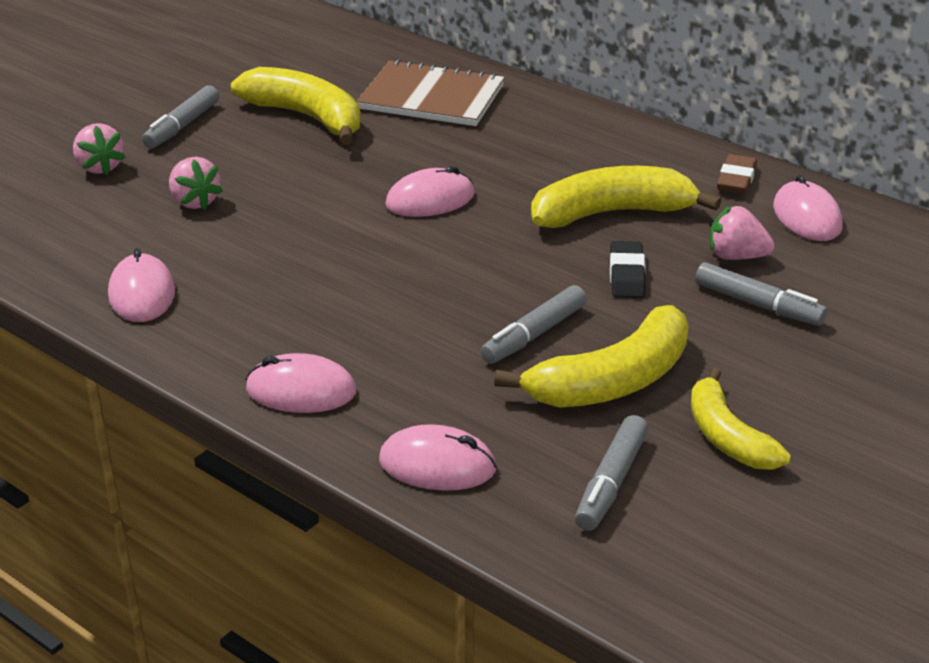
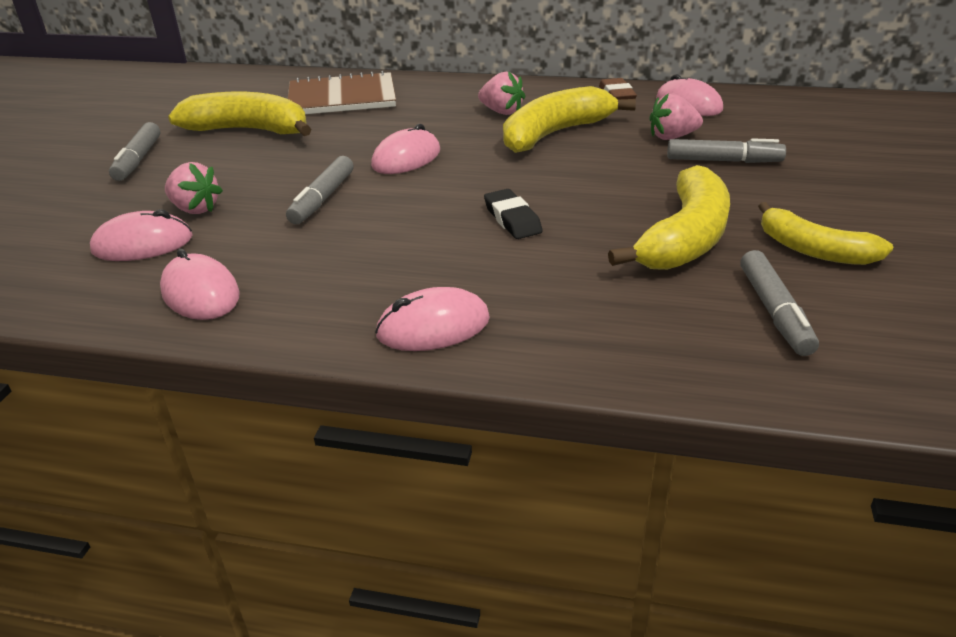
camera: 25 degrees left, 0 degrees up
pink strawberry [73,123,126,175] -> pink strawberry moved to [478,71,525,115]
pink mouse [379,424,497,491] -> pink mouse moved to [90,209,193,261]
grey marker [480,285,587,364] -> grey marker moved to [286,156,354,224]
black eraser [610,241,646,298] -> black eraser moved to [484,189,543,239]

